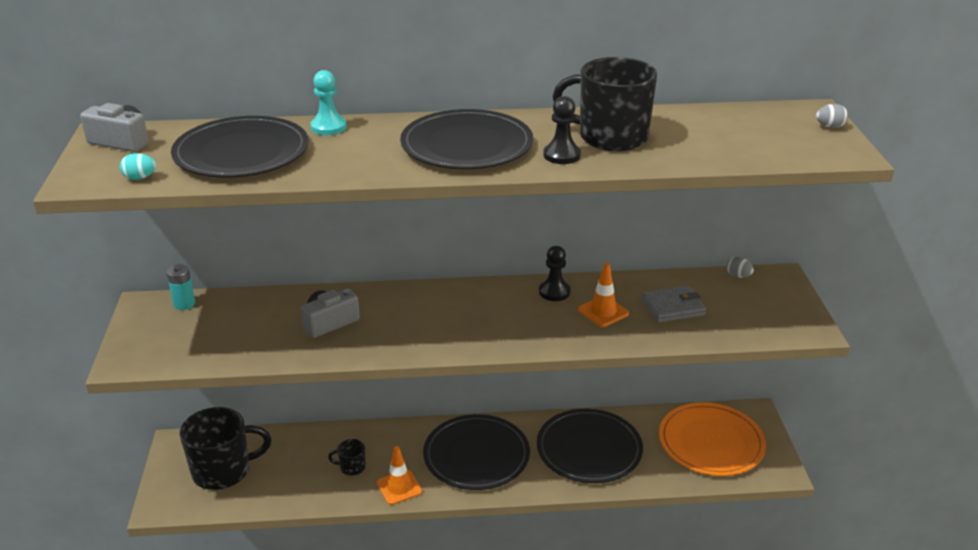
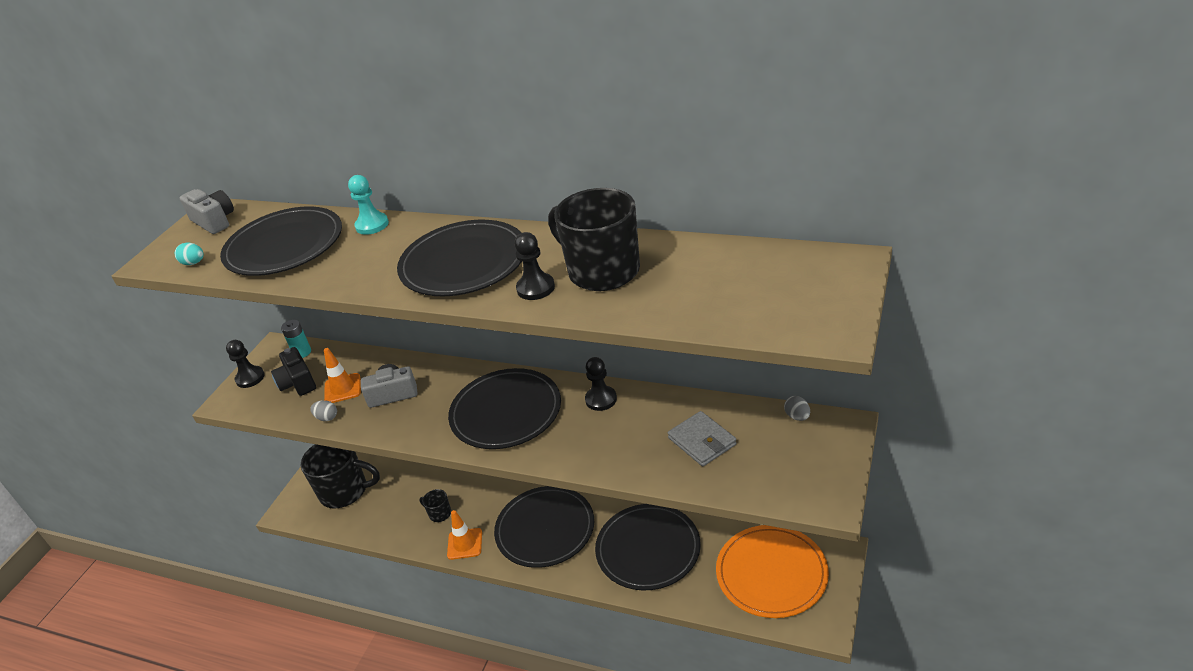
camera: 30 degrees right, 5 degrees up
orange traffic cone [578,263,629,327] -> orange traffic cone moved to [324,348,361,403]
grey wallet [642,286,706,323] -> grey wallet turned 45 degrees clockwise [668,411,737,466]
grey egg [816,104,848,128] -> grey egg moved to [310,400,337,421]
none -> black pawn [226,340,265,388]
none -> black camera [271,347,316,396]
none -> black plate [448,368,561,449]

